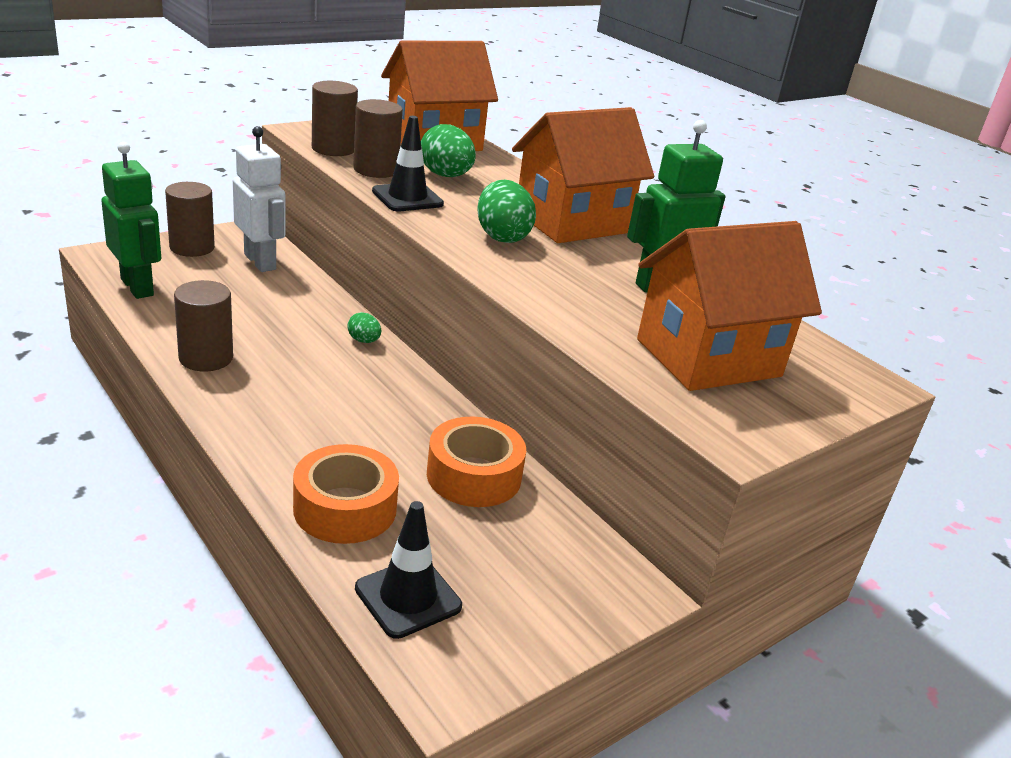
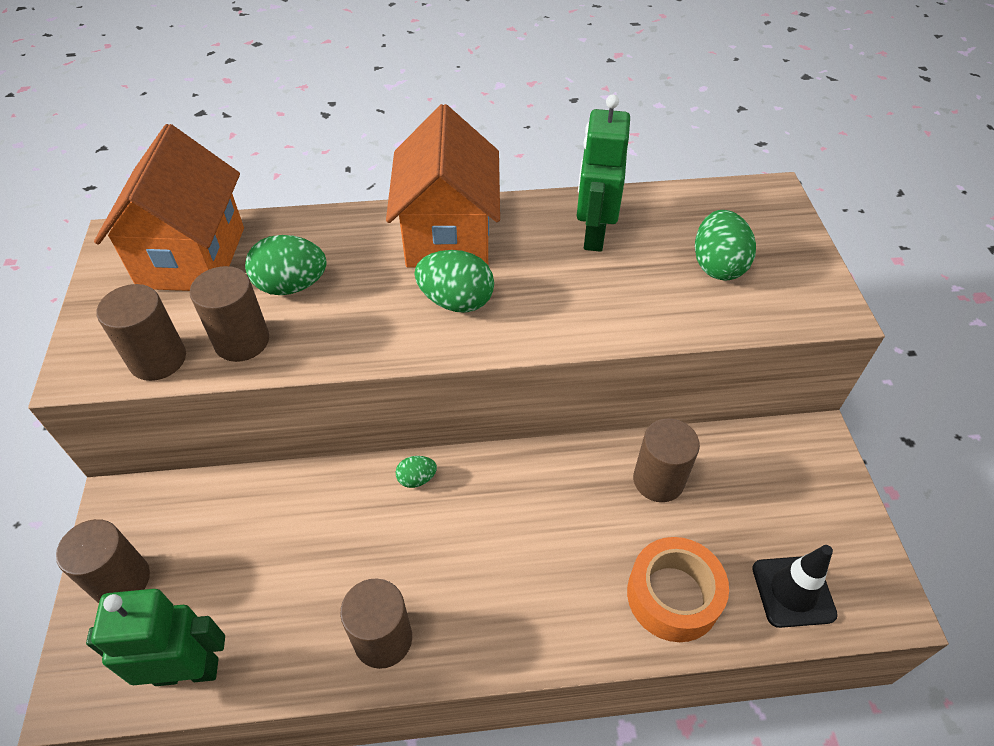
camera: 55 degrees left, 20 degrees up
white robot [233,126,285,272] -> none
black traffic cone [372,116,444,212] -> none
orange tape [427,417,526,507] -> brown cylinder [633,418,700,502]
orange house [637,221,822,391] -> green egg [695,210,756,281]

